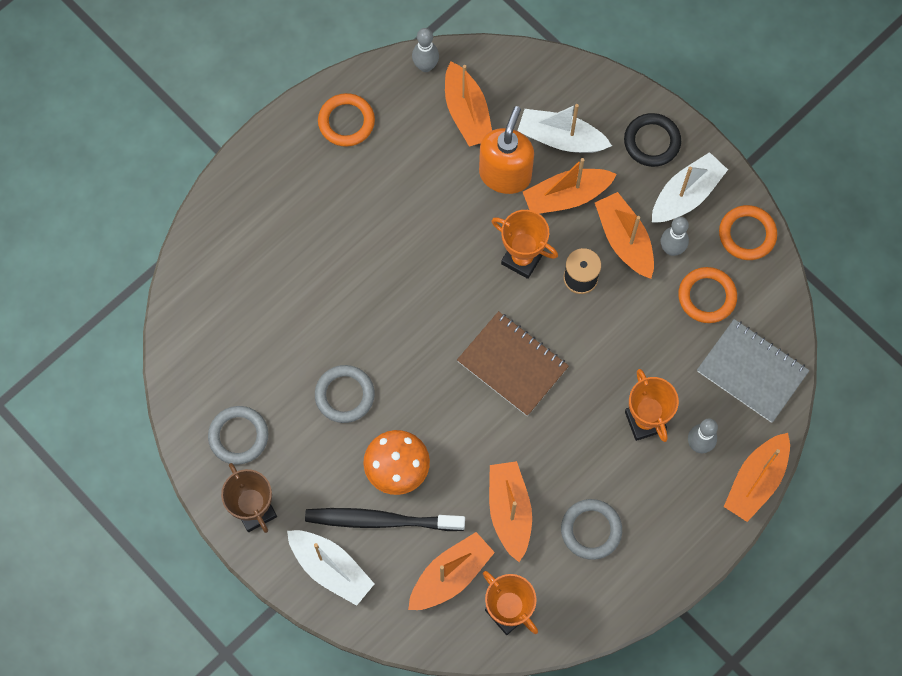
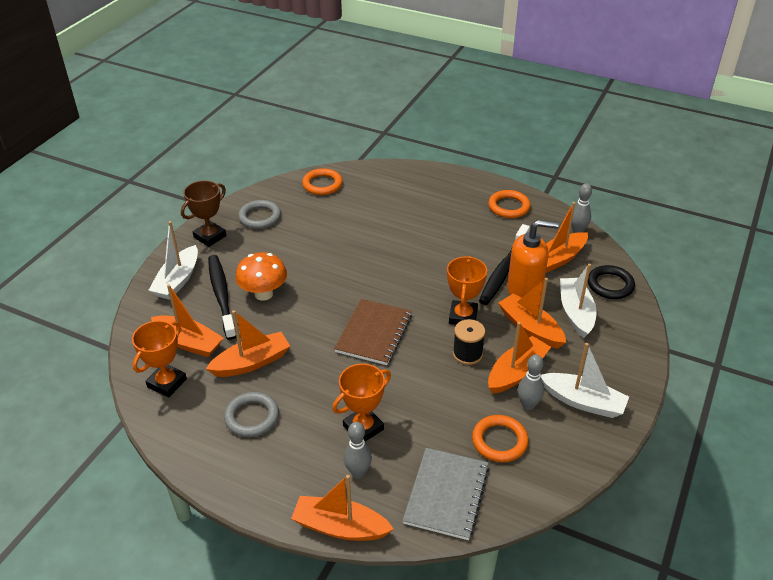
camera: 70 degrees right, 30 degrees down
grey ring [315,365,375,423] -> none
black ring [624,113,681,167] -> black ring moved to [588,265,635,299]
orange ring [719,205,777,260] -> orange ring moved to [302,168,343,195]
none -> black toothbrush [479,224,530,305]

